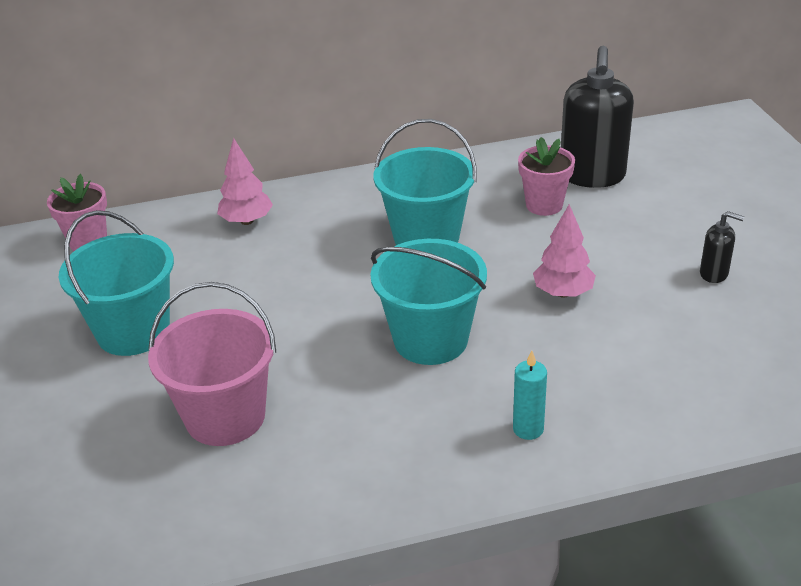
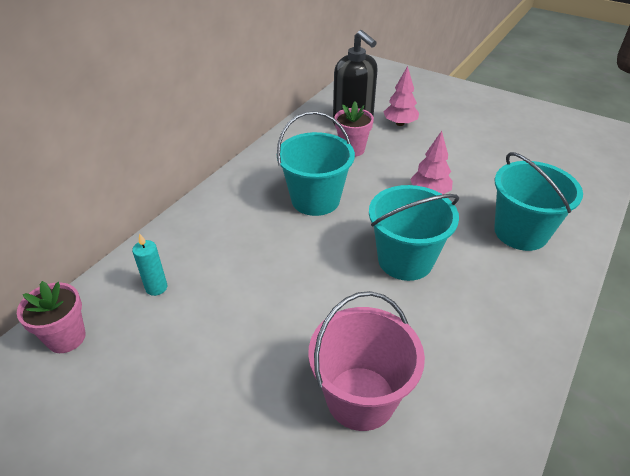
camera: 45 degrees left, 5 degrees up
turquoise bucket [59,210,174,356] -> turquoise bucket moved to [494,152,583,251]
pink tree [217,138,273,225] -> pink tree moved to [384,66,419,126]
turquoise candle [513,351,547,440] -> turquoise candle moved to [132,233,167,296]
black soap dispenser [700,211,744,283] -> none

